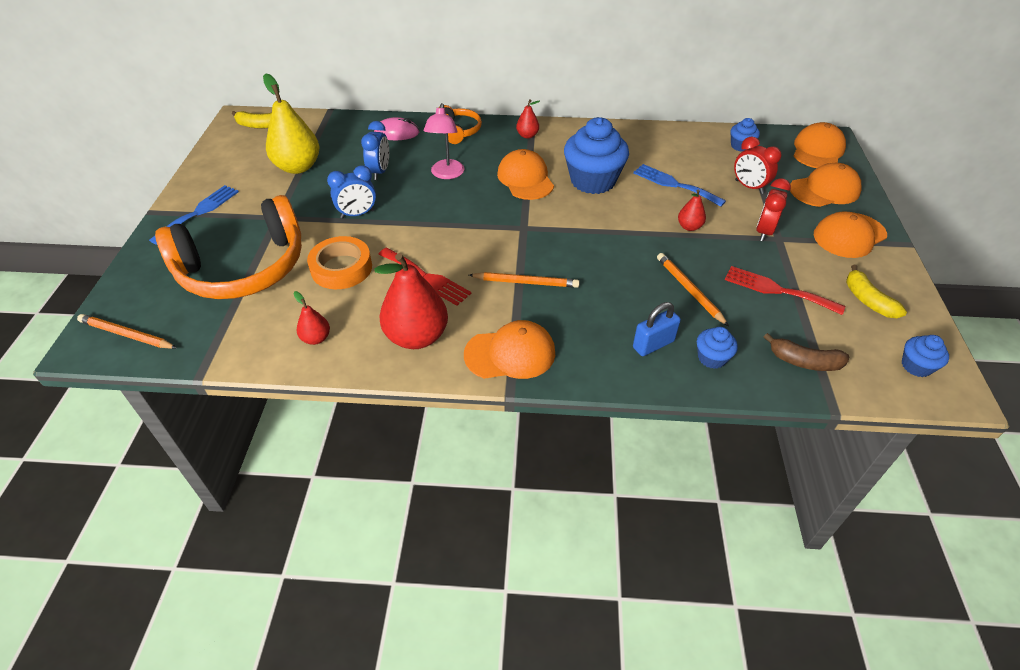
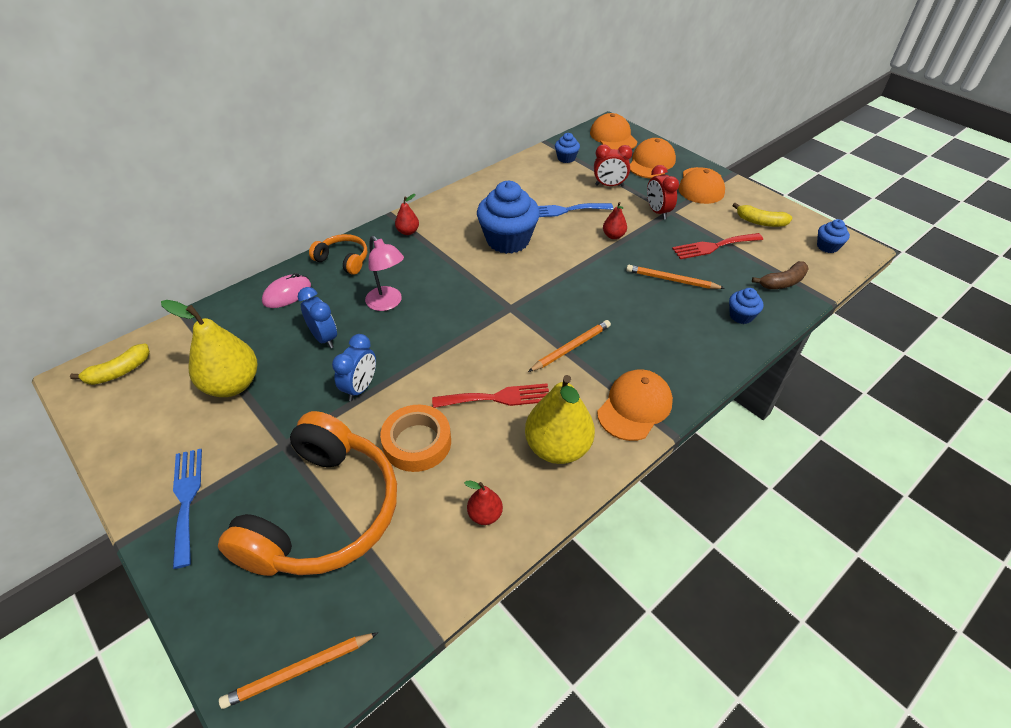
camera: 45 degrees left, 0 degrees up
red pear [374,253,448,349] -> yellow pear [525,375,595,464]
orange cap [497,149,554,200] -> none
blue padlock [633,302,681,356] -> none

